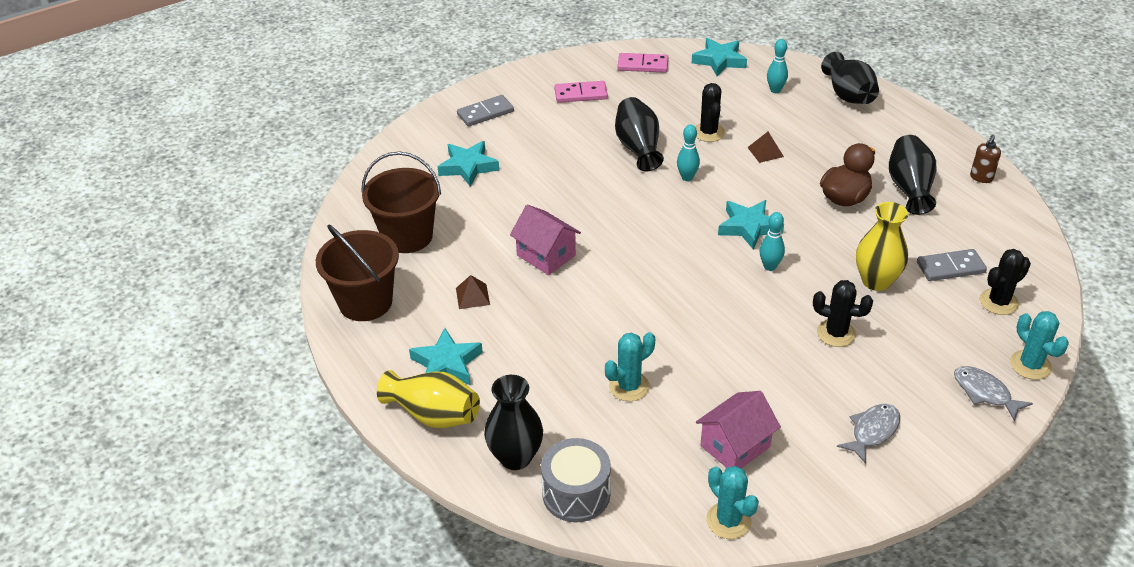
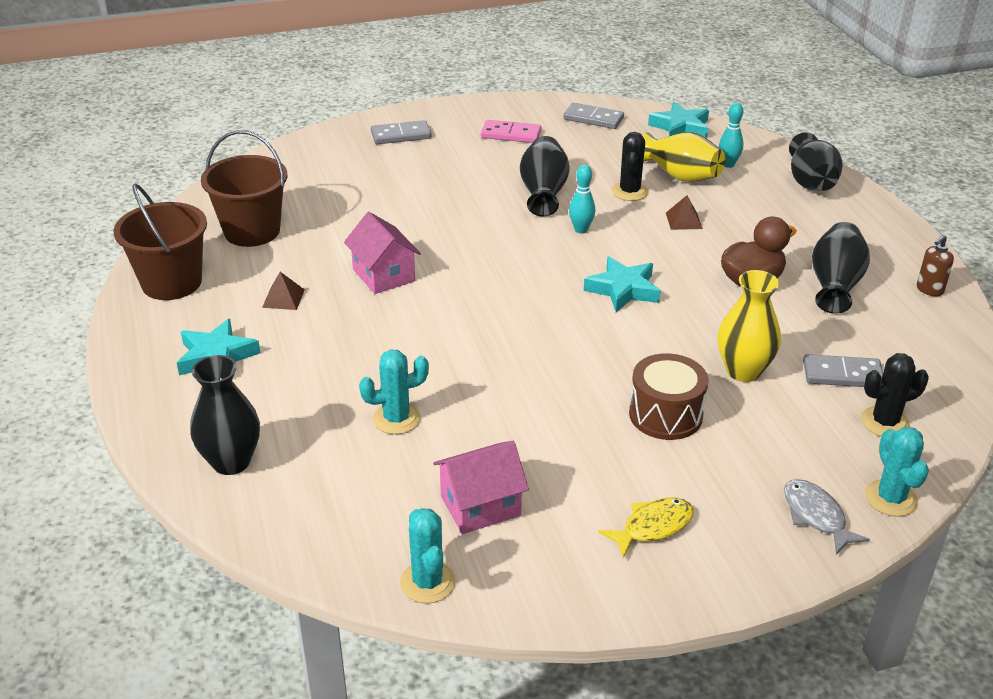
camera: 15 degrees right, 5 degrees down
yellow vase [377,370,480,428] -> yellow vase moved to [642,132,725,182]
turquoise star [438,141,499,187] -> none
grey drum [541,438,611,522] -> none
pink domino [617,53,668,73] -> grey domino [563,103,624,129]
turquoise bowling pin [760,212,785,271] -> none
black cactus [813,280,873,347] -> brown drum [629,353,708,440]
grey fish [837,404,900,464] -> yellow fish [599,498,694,559]

